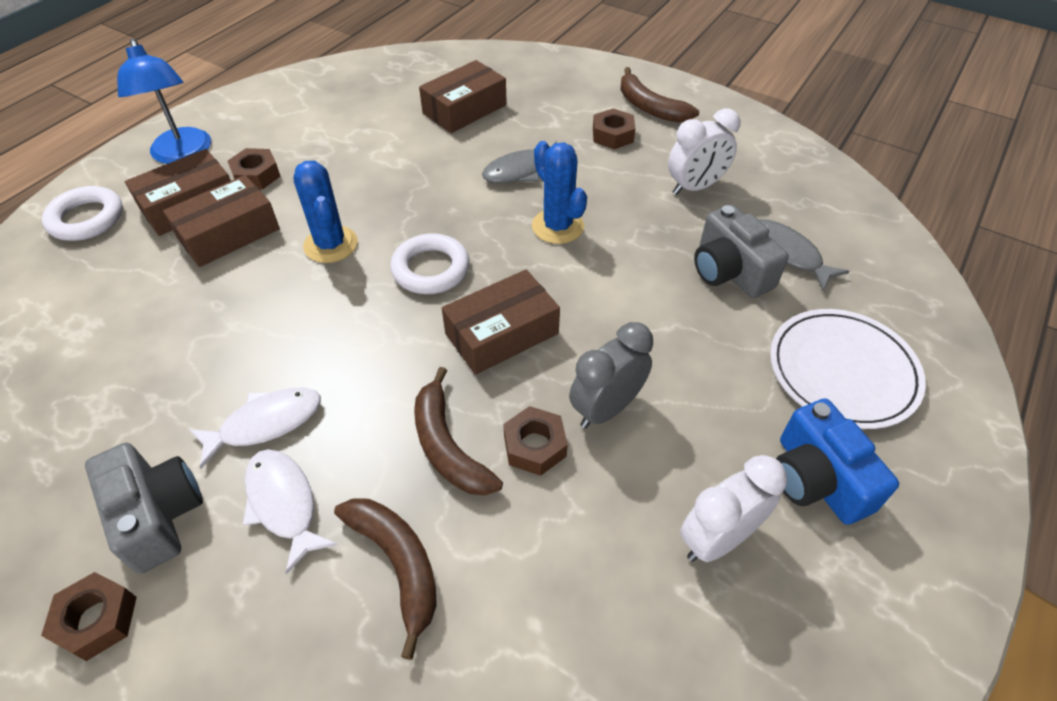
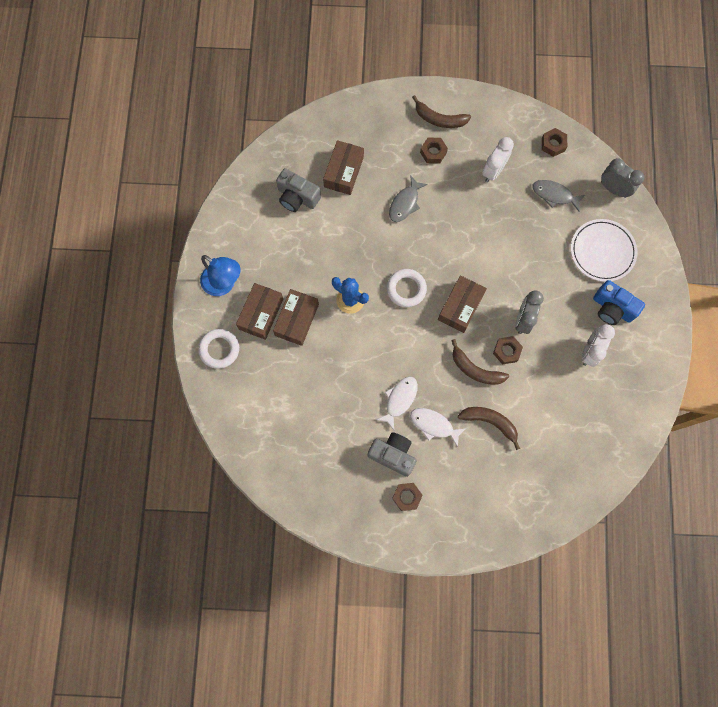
camera: 30 degrees left, 25 degrees up
brown nut [228,148,281,189] -> brown nut moved to [542,128,567,157]
blue cactus [532,141,587,244] -> none
grey camera [694,205,789,298] -> grey camera moved to [276,168,321,212]
none -> grey clock [601,158,644,198]

